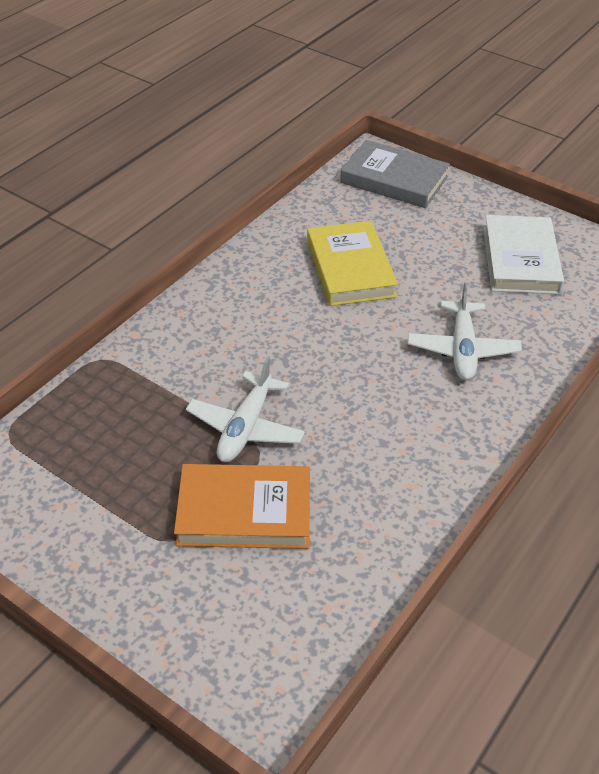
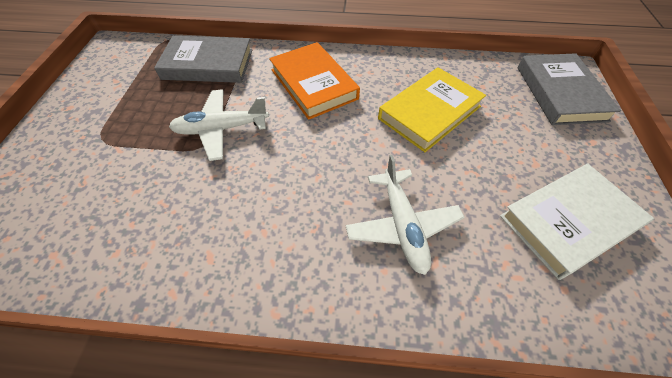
camera: 60 degrees right, 10 degrees up
orange book [174,464,310,549] -> orange book moved to [269,42,360,120]
white plane [408,282,522,380] -> white plane turned 75 degrees counterclockwise [346,155,465,275]
none -> grey book [154,36,252,83]

